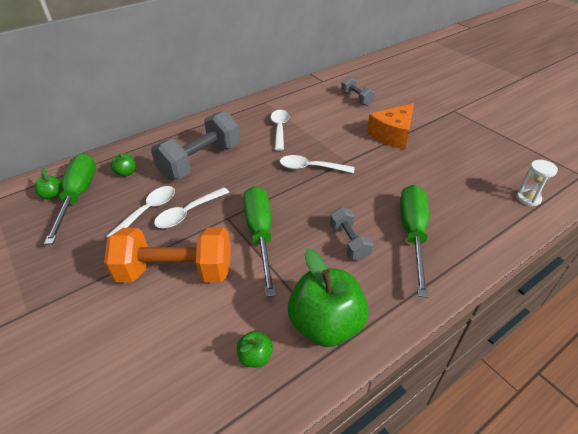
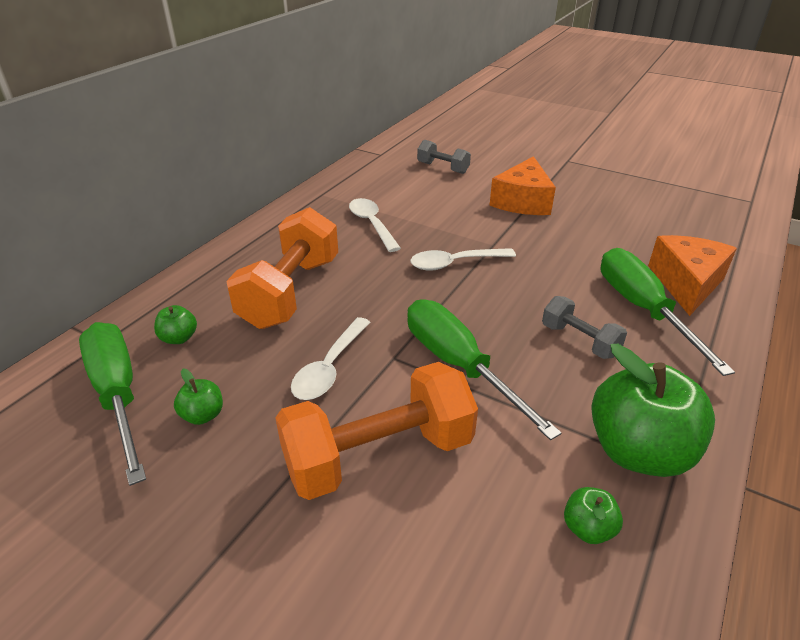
camera: 25 degrees left, 5 degrees down
green apple [34,168,63,199] -> green apple moved to [174,368,223,425]
white spoon [106,186,175,238] -> none
grey dumbbell [151,111,240,180] -> orange dumbbell [226,207,338,329]
white hourglass [517,160,558,206] -> none
none -> orange cheese [648,235,737,316]

